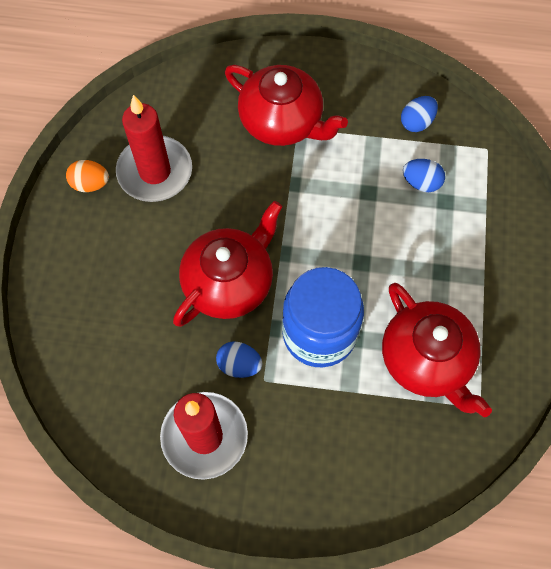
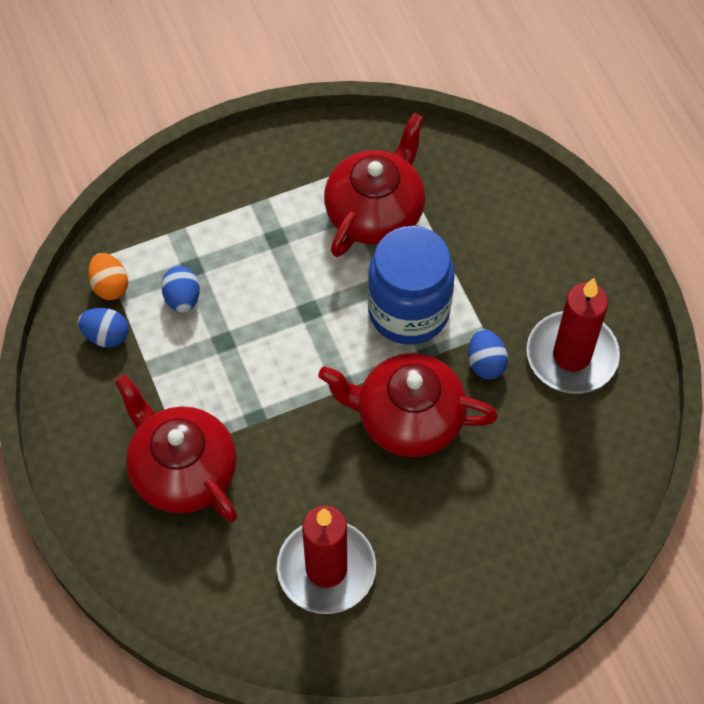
camera: 120 degrees left, 5 degrees down
orange egg [66,160,109,192] -> orange egg moved to [88,253,128,300]
red teapot [225,65,348,146] -> red teapot turned 45 degrees counterclockwise [115,375,237,522]

